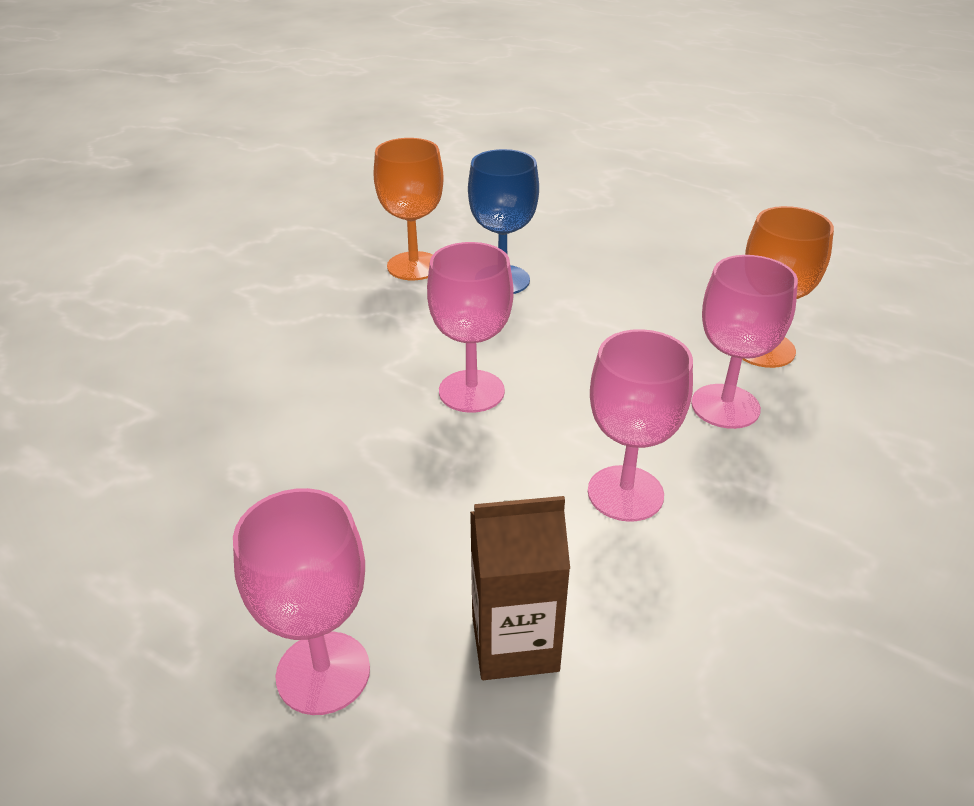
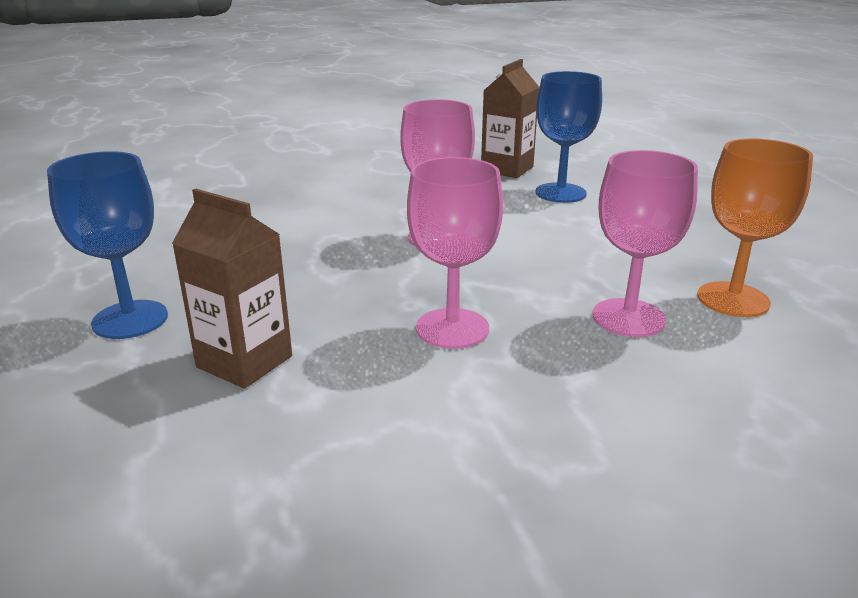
camera: 40 degrees right, 10 degrees down
pink goblet [233,488,370,715] -> blue goblet [47,151,168,339]
orange goblet [373,138,444,280] -> brown carton [481,59,539,178]

